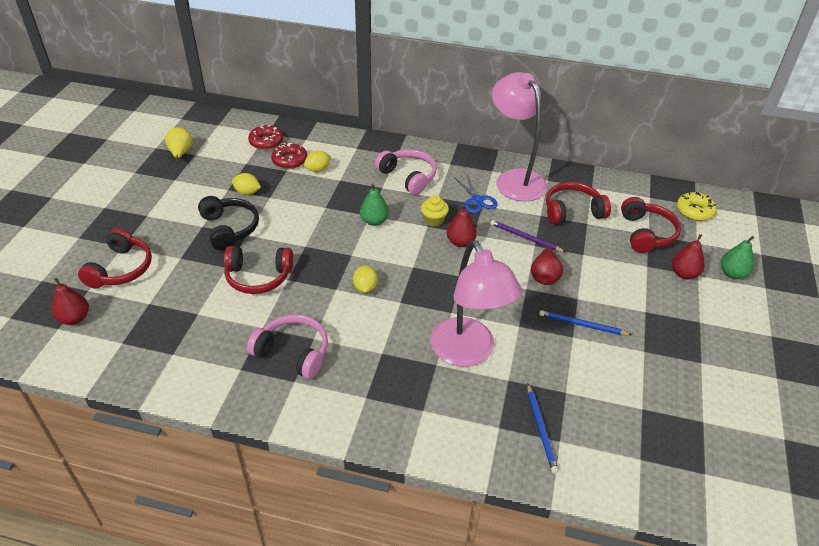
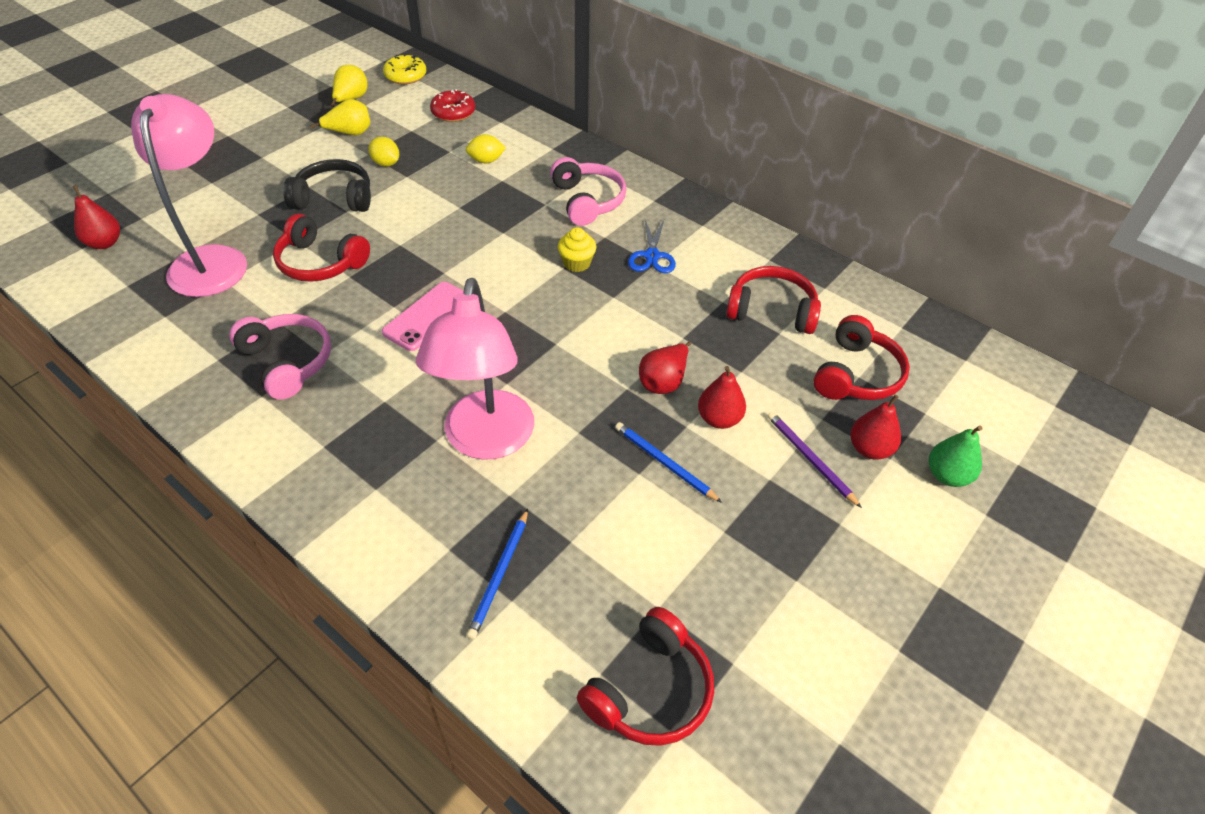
camera: 25 degrees right, 5 degrees up
red headphones [78,228,152,289] -> red headphones moved to [577,607,714,746]
black headphones [198,196,259,251] -> black headphones turned 90 degrees counterclockwise [283,159,371,212]
red donut [271,143,307,169] -> none
yellow lemon [353,265,378,293] -> pink phone [382,282,464,351]
green pear [360,183,389,226] -> none
red pear [447,205,477,247] -> red pear moved to [698,366,746,429]
purple pencil [490,220,565,252] -> purple pencil moved to [767,412,862,508]
pink lamp [492,72,547,201] -> pink lamp moved to [131,94,247,297]
yellow donut [677,192,717,221] -> yellow donut moved to [383,54,427,84]
none -> yellow pear [310,99,370,135]

